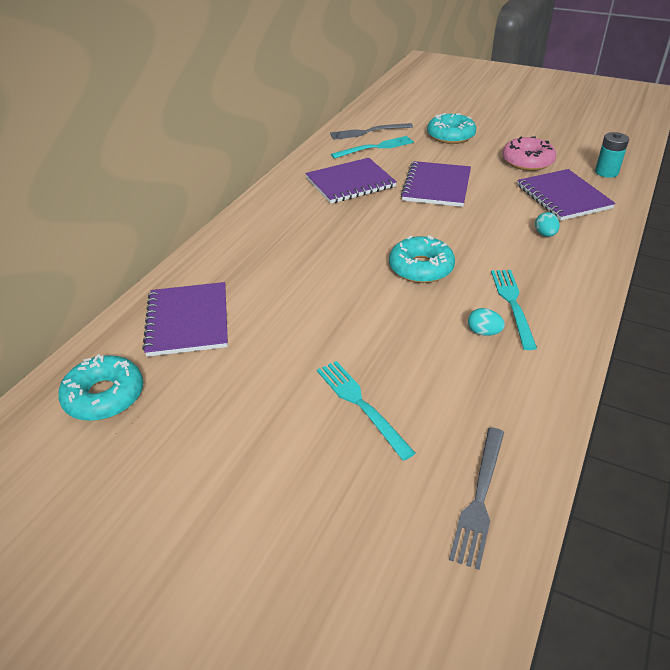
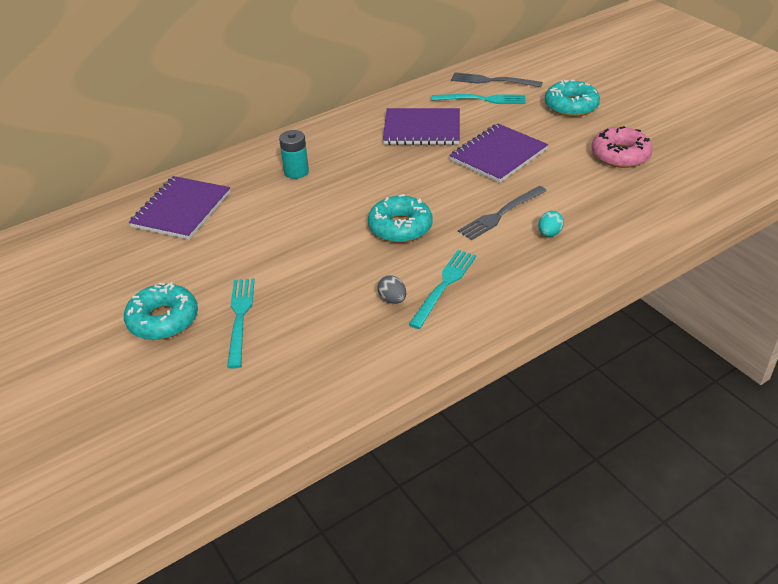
camera: 30 degrees right, 0 degrees up
turquoise donut [58,354,143,421] -> turquoise donut moved to [124,282,198,340]
grey fork [449,427,504,570] -> grey fork moved to [458,186,547,240]
turquoise egg [468,308,505,336] -> grey egg [377,276,406,304]
purple notebook [517,169,616,221] -> none
turquoise battery [595,132,629,178] -> turquoise battery moved to [279,130,309,179]

